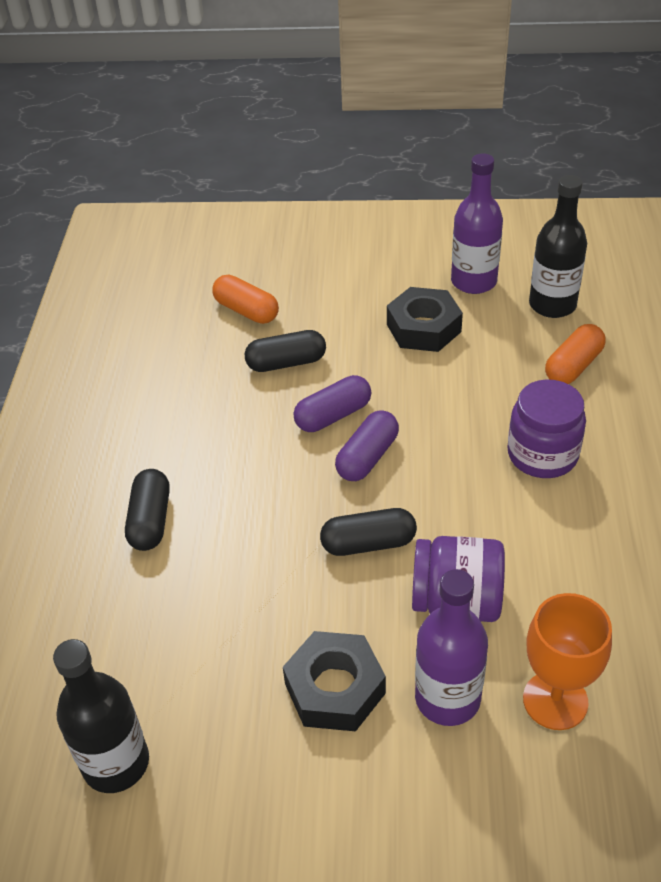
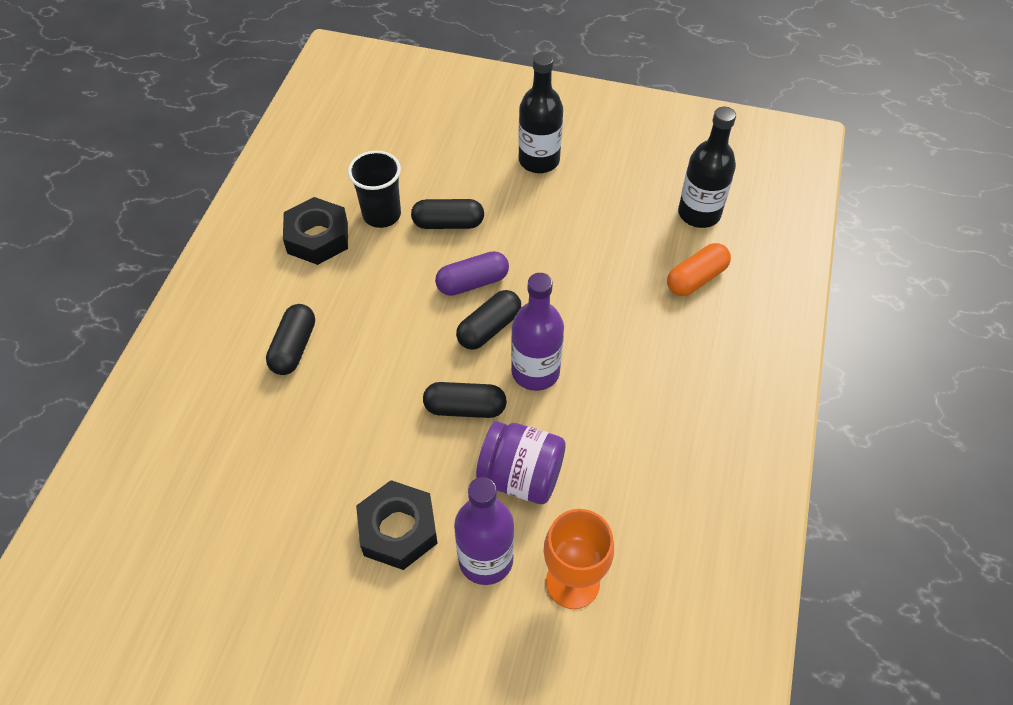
camera: 10 degrees right, 10 degrees up
black bottle [53,639,149,793] -> black bottle moved to [518,52,563,173]
orange capsule [212,275,279,324] -> none
purple capsule [335,410,399,481] -> black capsule [456,290,521,350]
black nut [387,287,463,352] -> black nut moved to [283,197,348,265]
purple bottle [451,153,503,294] -> purple bottle moved to [511,273,564,391]
purple jar [508,379,586,478] -> none
none -> black cup [348,151,401,228]

